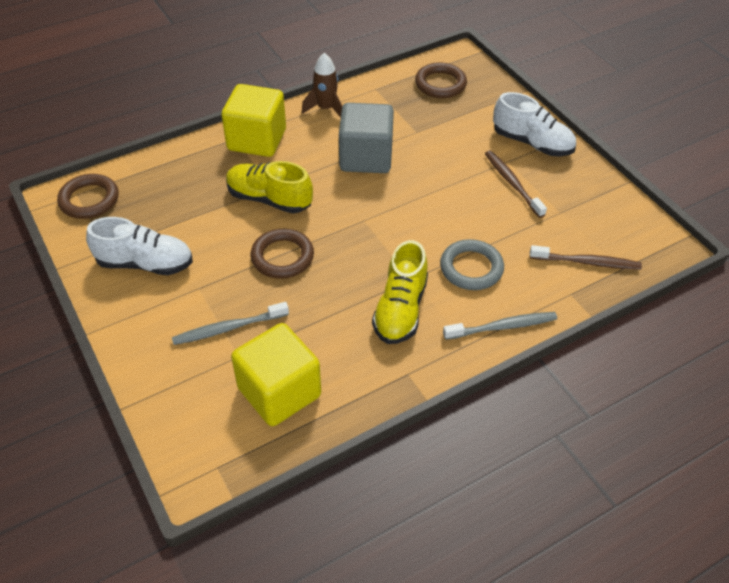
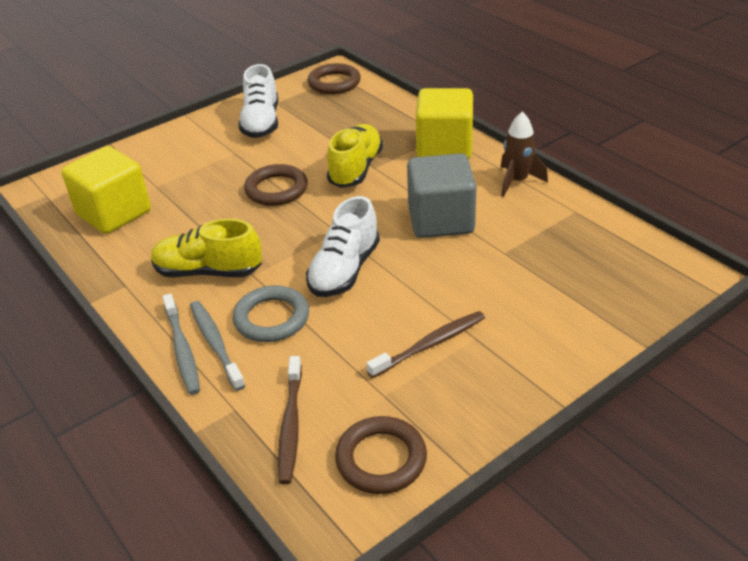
camera: 85 degrees right, 10 degrees down
grey toothbrush [172,302,289,345] -> grey toothbrush moved to [190,301,245,391]
brown ring [415,62,467,98] -> brown ring moved to [335,416,427,494]
white shoe [493,92,576,156] -> white shoe moved to [306,196,380,297]

